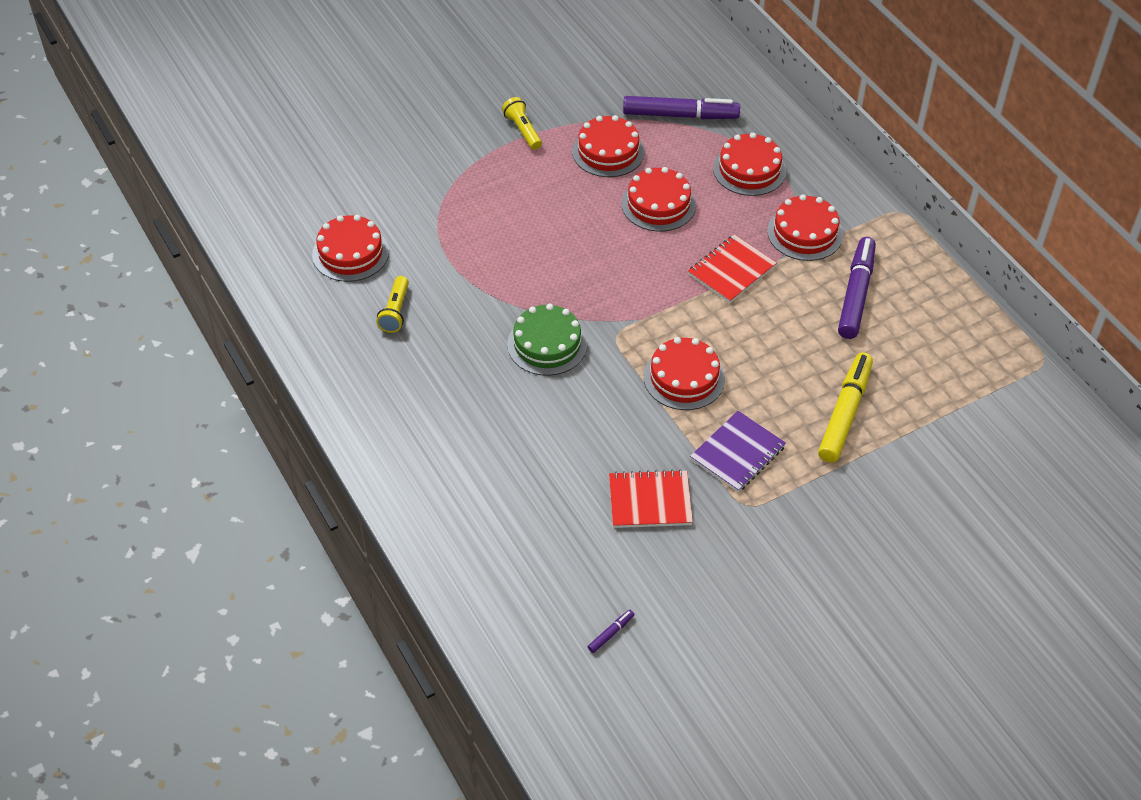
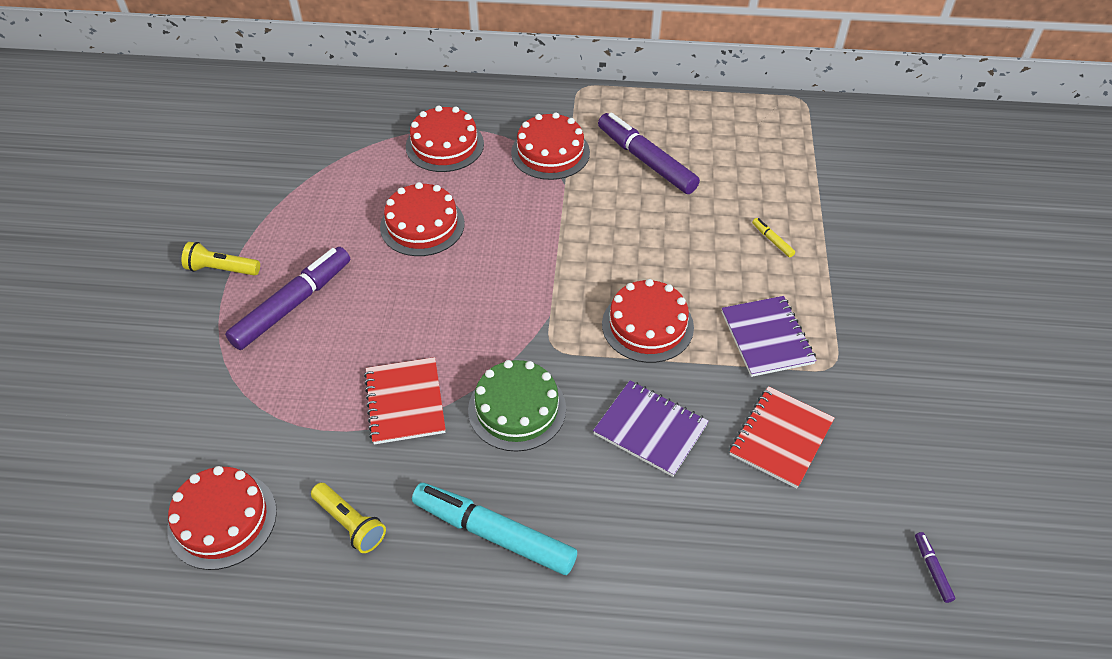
camera: 55 degrees left, 0 degrees up
red cake [572,115,645,177] -> none
purple marker [623,96,740,119] -> purple marker moved to [225,247,350,350]
red notebook [688,235,777,303] -> red notebook moved to [364,357,446,444]
yellow marker [818,352,873,463] -> yellow marker [752,218,795,258], size x0.40
none -> turquoise marker [412,483,577,575]
none -> purple notebook [593,381,709,477]

